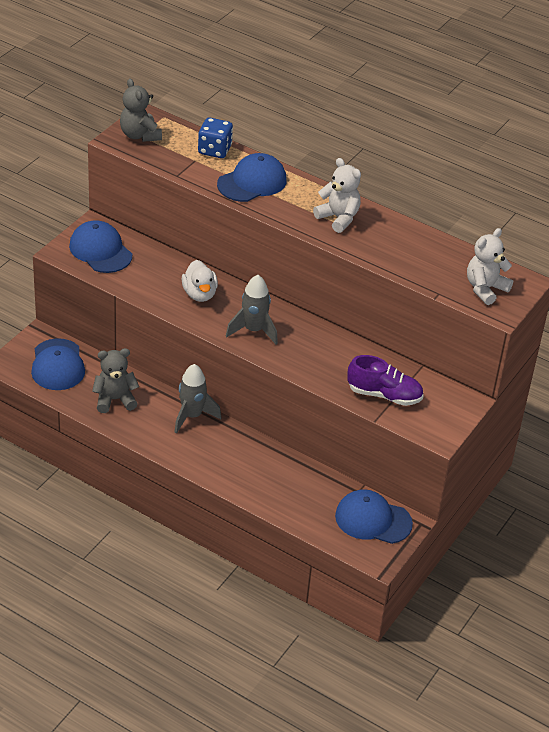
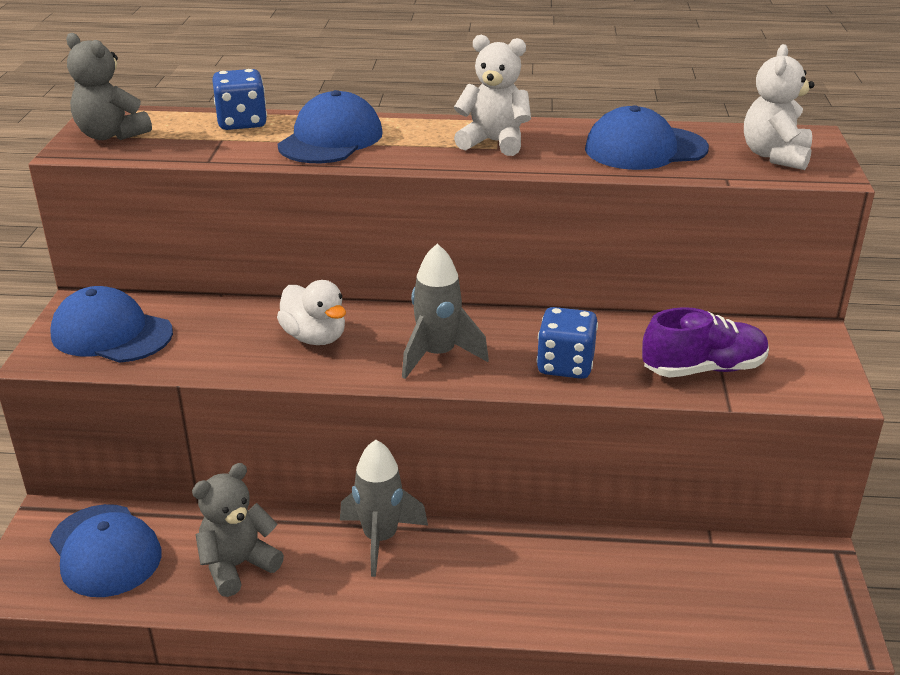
camera: 25 degrees left, 10 degrees down
blue cap [335,489,413,544] -> blue cap moved to [585,105,709,170]
none -> blue dice [537,307,598,379]

